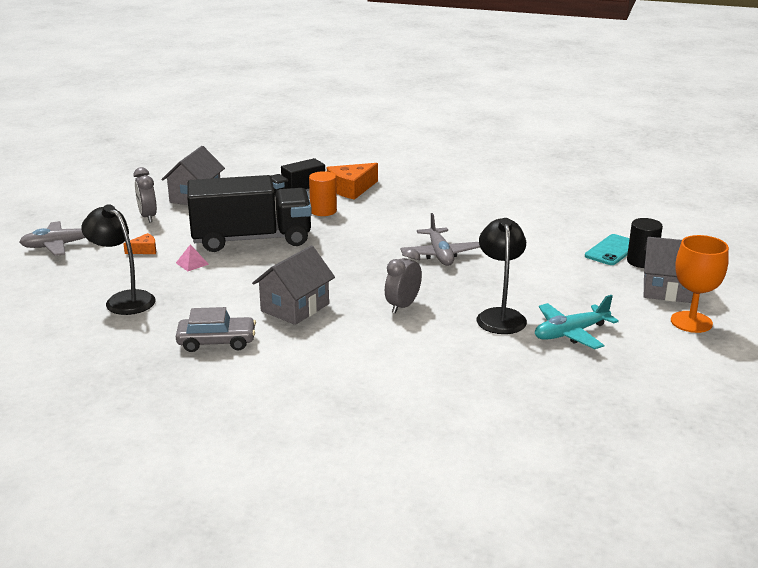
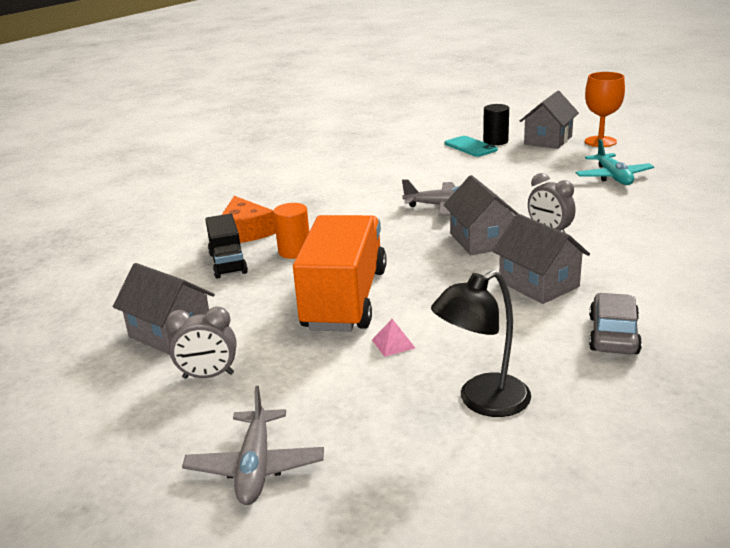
camera: 70 degrees left, 0 degrees up
orange cheese [123,233,156,254] -> none
black truck [187,175,312,252] -> orange truck [293,215,387,332]
black lamp [477,218,527,334] -> none
none -> grey house [444,175,519,255]

